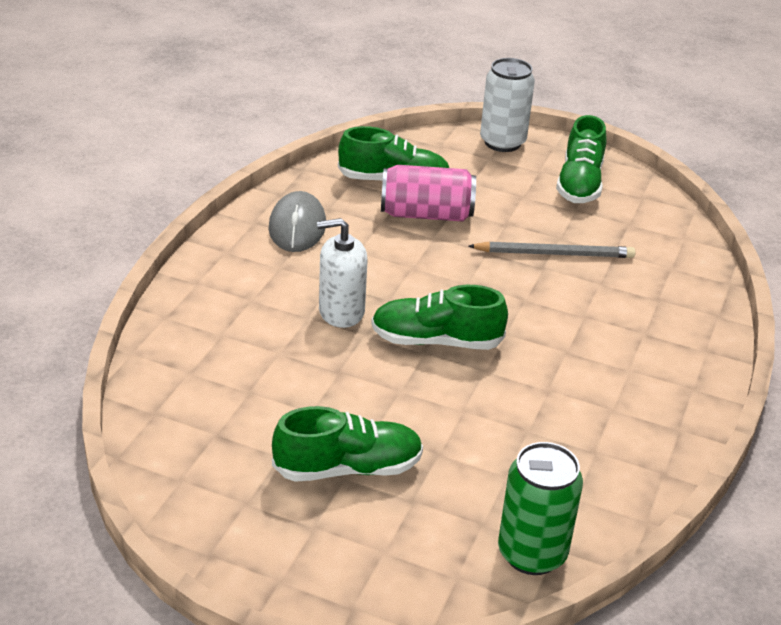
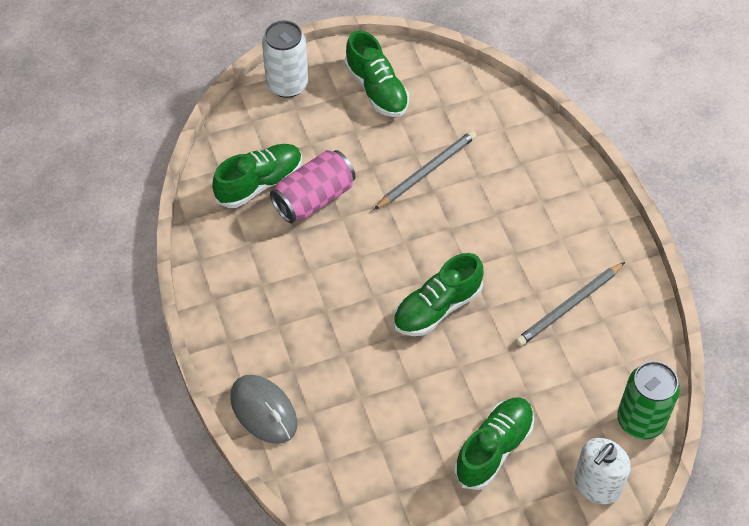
camera: 40 degrees left, 20 degrees up
grey mouse [269,191,326,252] -> grey mouse moved to [230,375,297,444]
white soap dispenser [317,218,367,328] -> white soap dispenser moved to [574,438,631,504]
none -> grey pencil [516,262,625,346]

